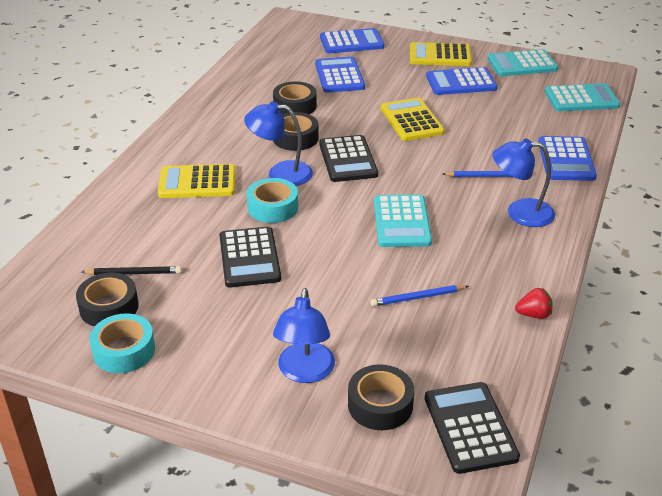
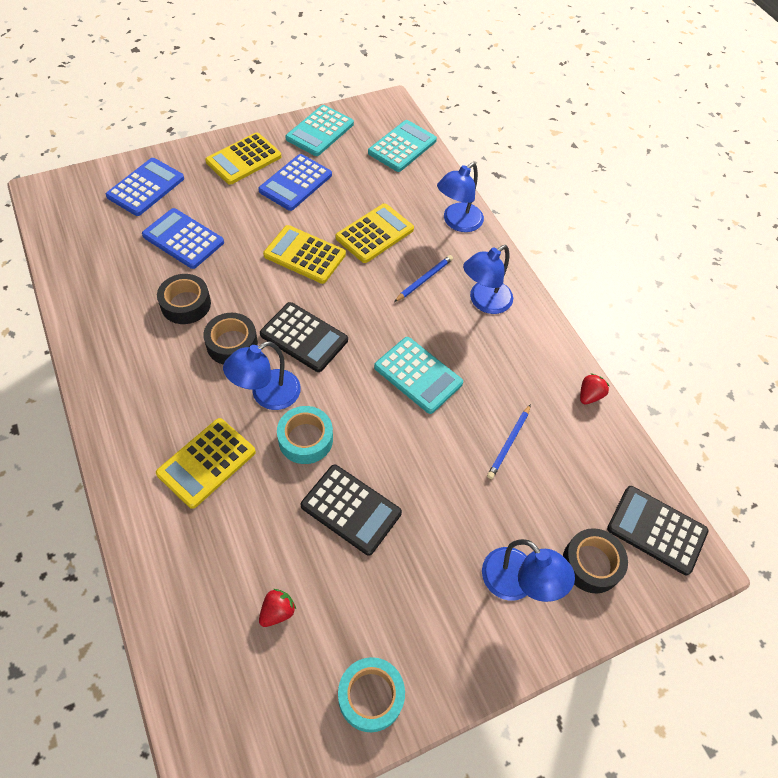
camera: 50 degrees left, 20 degrees up
black tape [76,272,139,327] -> none
black pencil [82,266,182,275] -> red strawberry [259,589,296,627]
blue calculator [538,136,597,181] -> blue lamp [437,162,484,232]
none -> yellow calculator [336,203,414,263]

